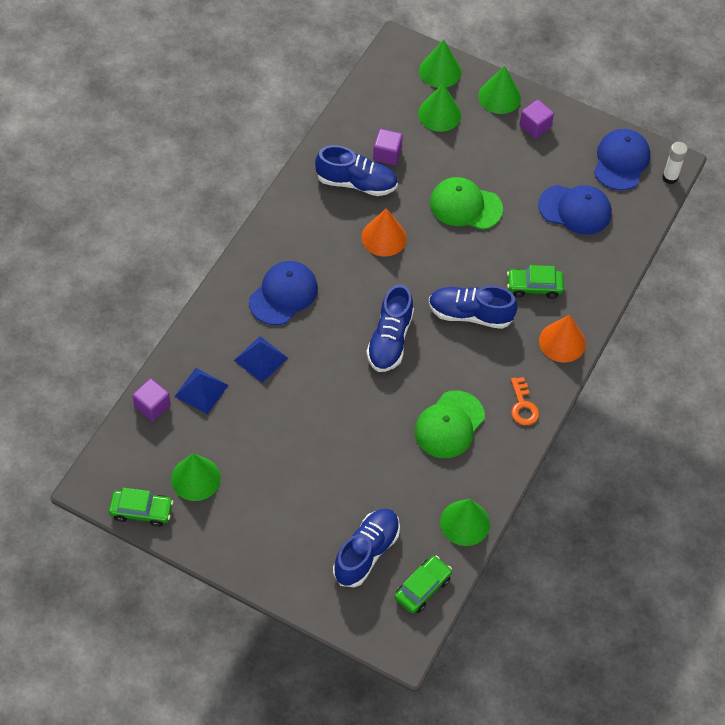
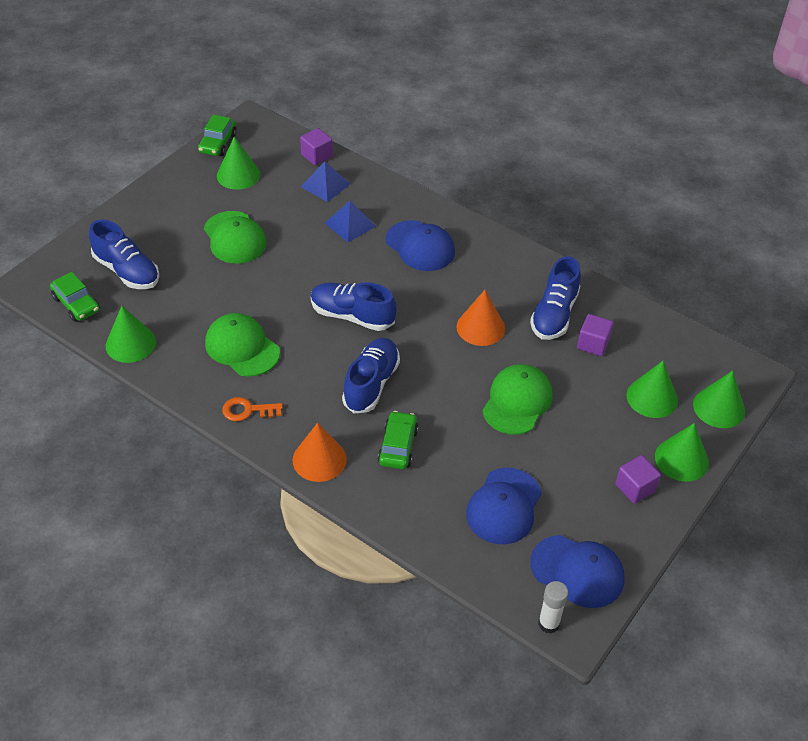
camera: 100 degrees right, 10 degrees down
none -> green cap [204,211,267,264]

